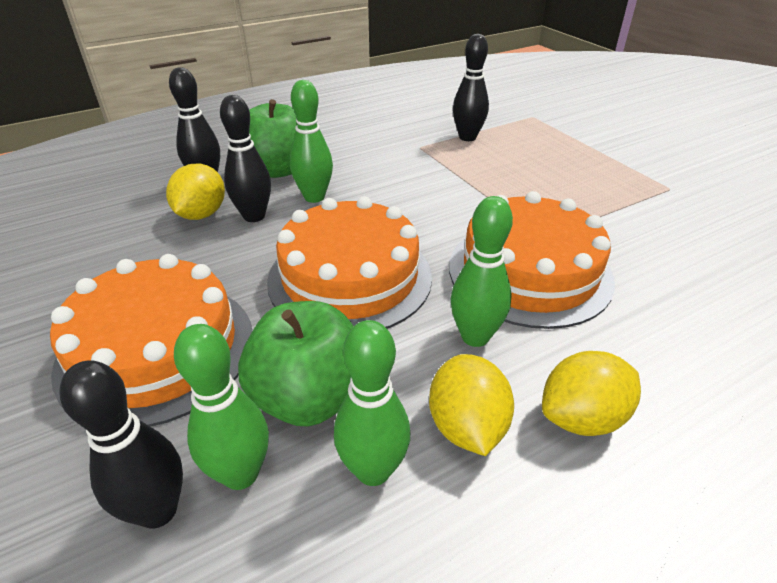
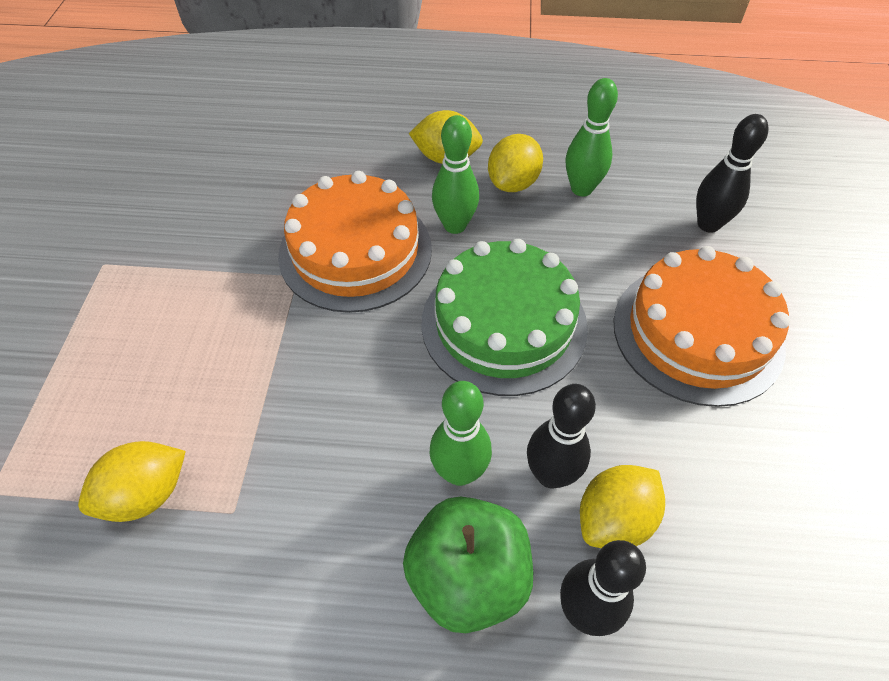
camera: 145 degrees left, 15 degrees up
green bowling pin [174,324,269,490] -> none
green apple [238,301,354,427] -> none
orange cake [267,196,432,329] -> green cake [421,239,588,396]
black bowling pin [453,34,489,141] -> yellow lemon [78,441,186,522]

